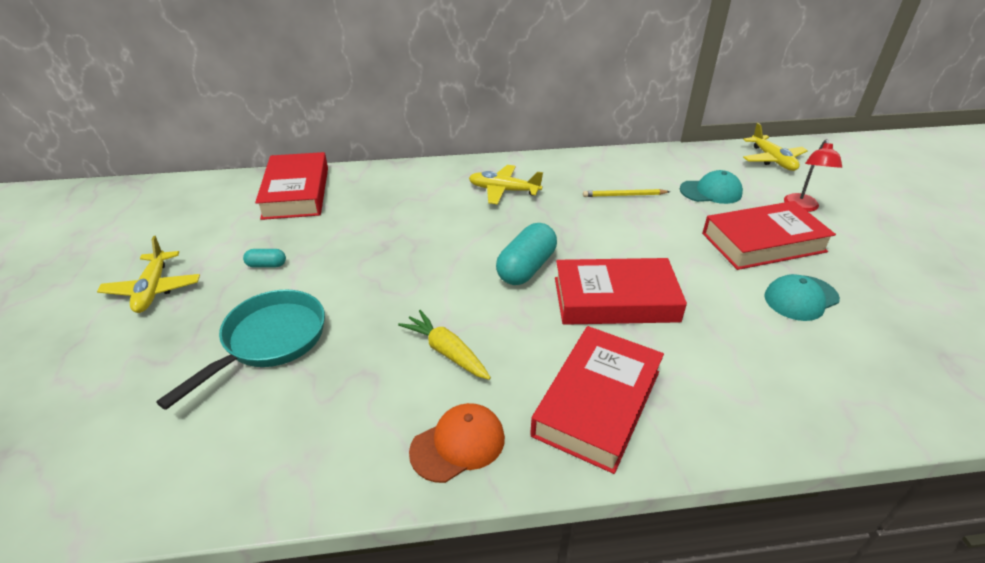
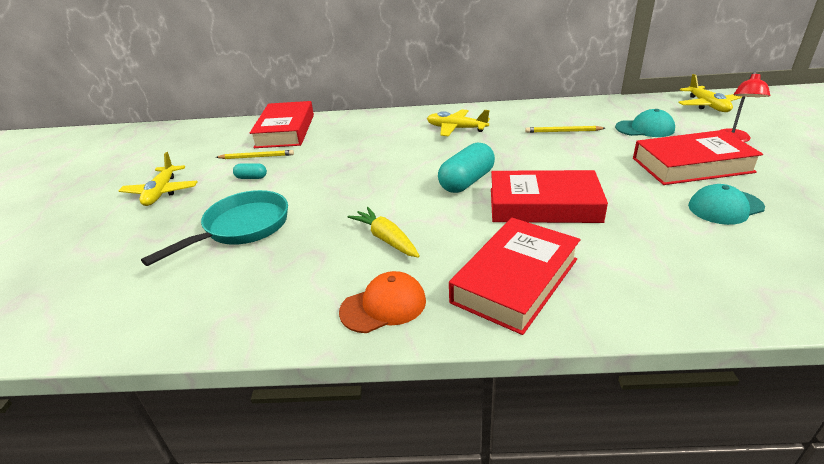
camera: 10 degrees right, 5 degrees down
none -> yellow pencil [216,150,294,159]

